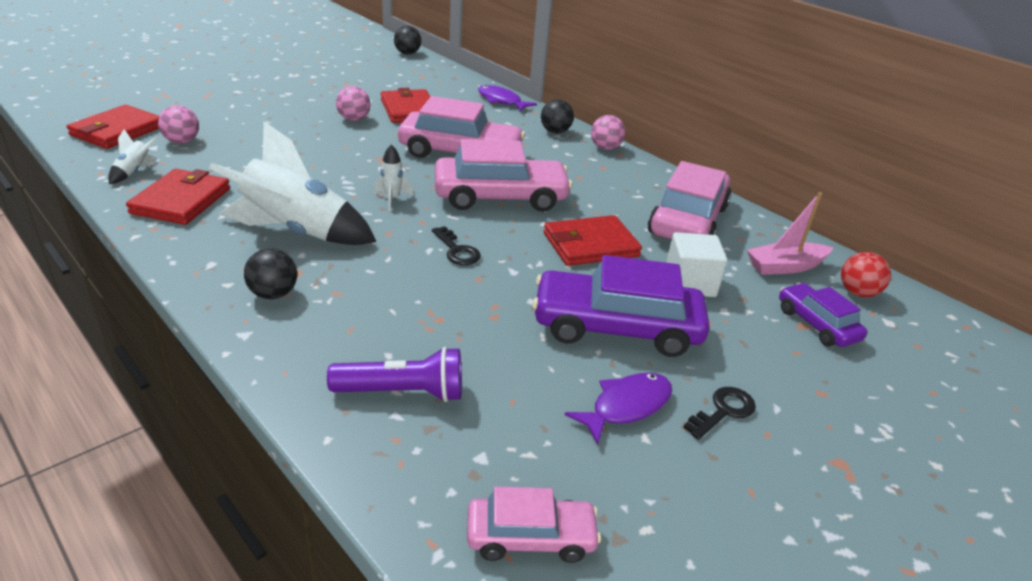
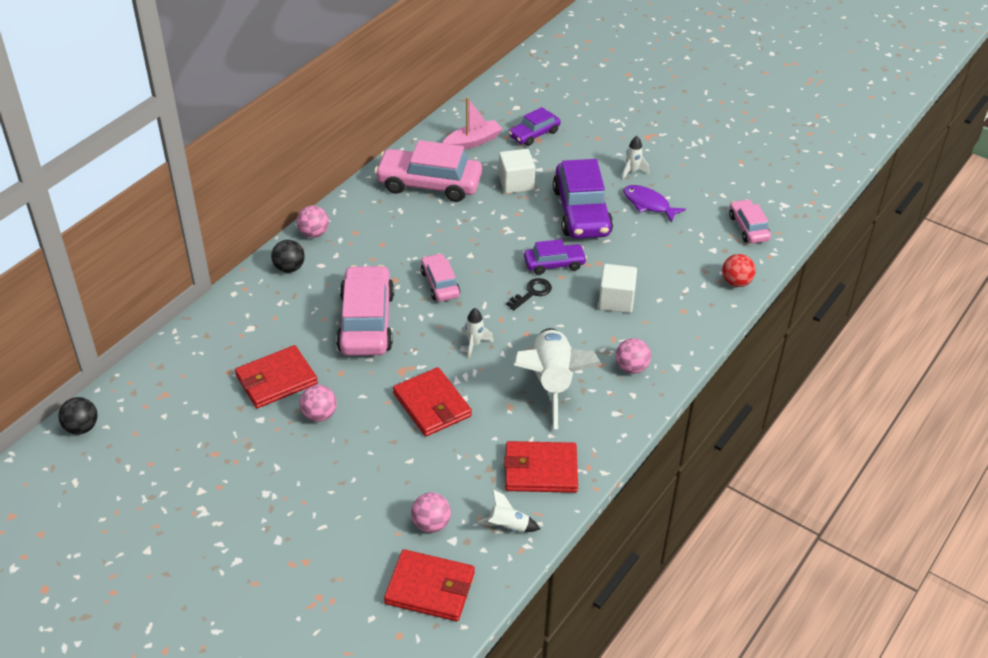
camera: 100 degrees left, 10 degrees up
black ball [244,248,297,299] -> pink ball [616,338,651,374]
purple flashlight [327,347,462,402] -> none
pink car [435,139,572,212] -> pink car [421,253,460,302], size x0.55
purple fish [478,85,537,111] -> none
red wallet [544,215,642,266] -> red wallet moved to [393,367,472,436]
black key [683,387,756,440] -> white rocket [622,136,650,180]
pink boat [747,192,834,275] -> pink boat turned 90 degrees counterclockwise [443,97,503,150]
red ball [841,252,891,297] -> red ball moved to [722,254,756,287]
none -> purple car [524,239,587,275]
none -> white cube [598,264,637,313]

